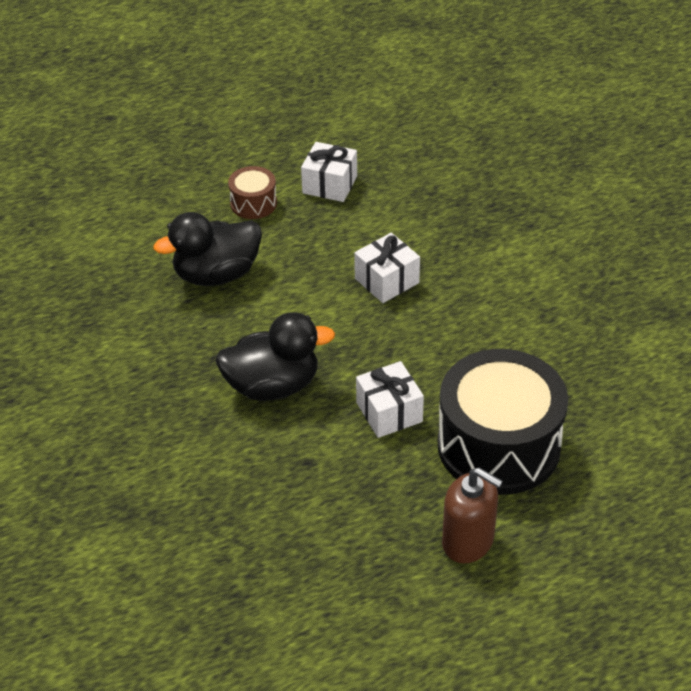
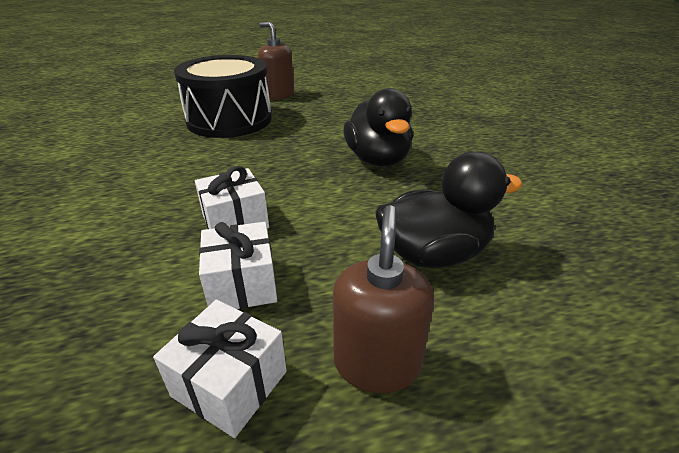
camera: 170 degrees left, 10 degrees down
black duck [215,312,335,401] -> black duck turned 105 degrees counterclockwise [344,88,413,166]
brown drum [228,166,277,219] -> brown soap dispenser [333,205,434,393]
white gift [356,361,424,438] -> white gift moved to [199,222,277,309]

